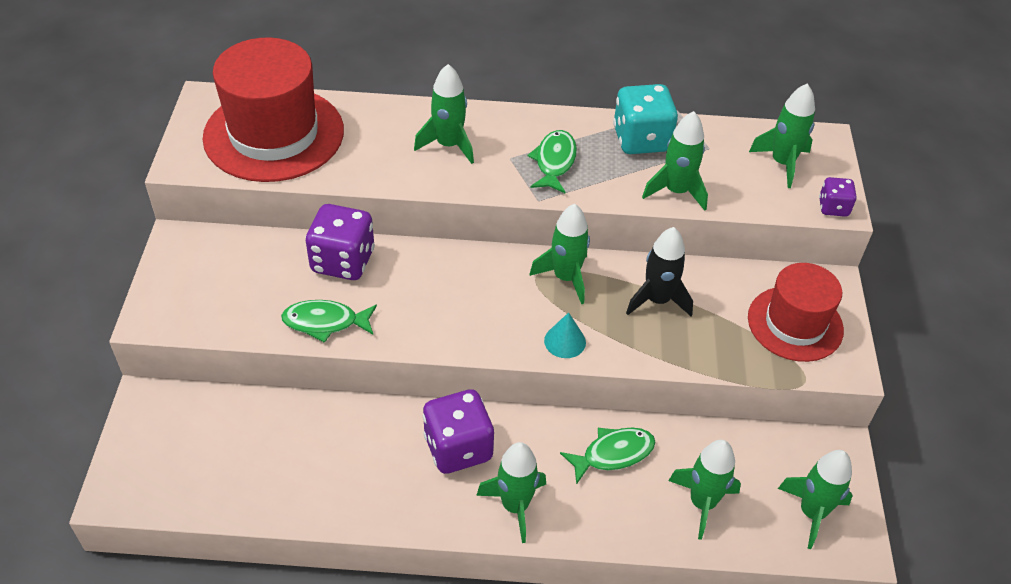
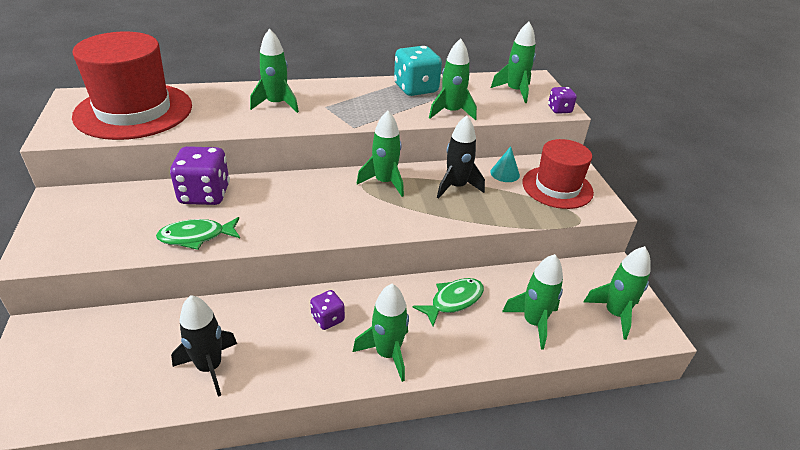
camera: 15 degrees left, 10 degrees down
purple dice [423,389,494,474] -> purple dice [310,290,345,330], size x0.54
green fish [527,130,577,193] -> none
turquoise cone [544,312,586,358] -> turquoise cone moved to [490,146,520,182]
none -> black rocket [171,295,237,396]

